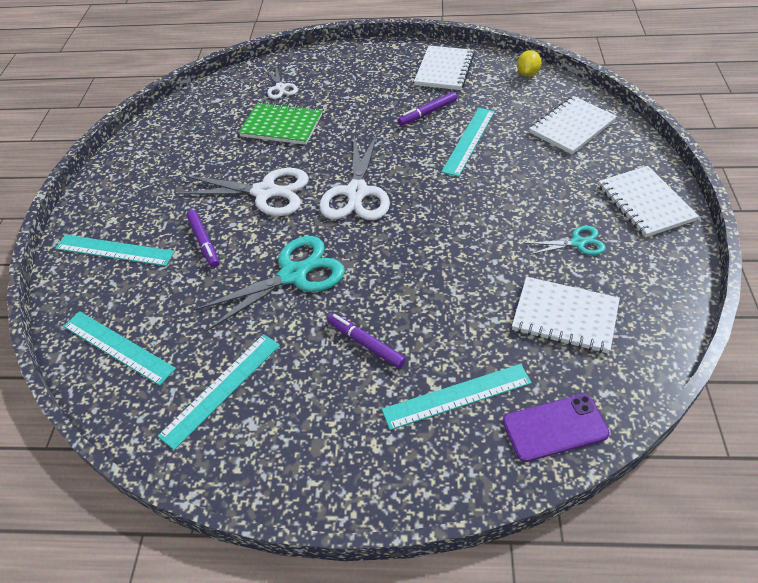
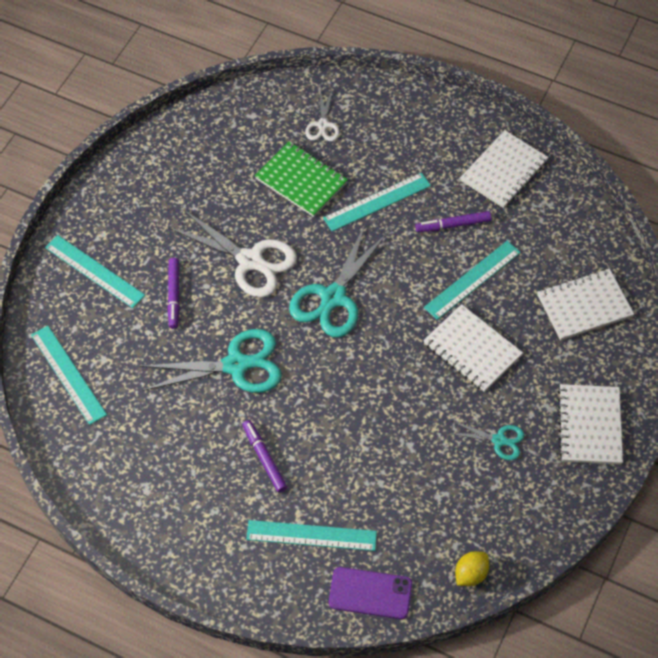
camera: 20 degrees right, 10 degrees up
turquoise ruler [158,334,280,450] -> turquoise ruler moved to [323,173,431,232]
white scissors [319,134,390,220] -> turquoise scissors [289,225,388,337]
white notebook [512,277,620,353] -> white notebook moved to [423,304,523,392]
yellow lemon [517,50,542,77] -> yellow lemon moved to [455,551,489,586]

